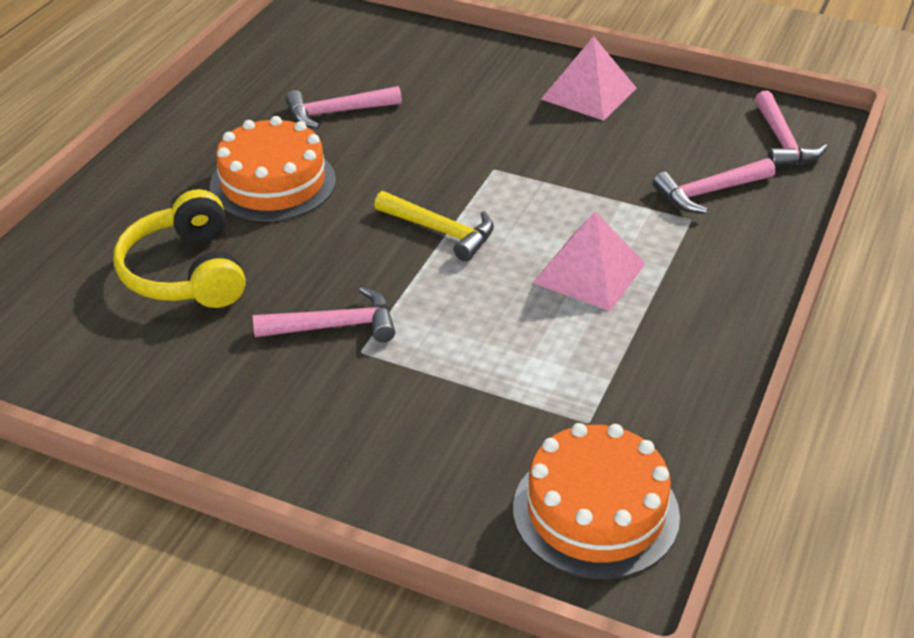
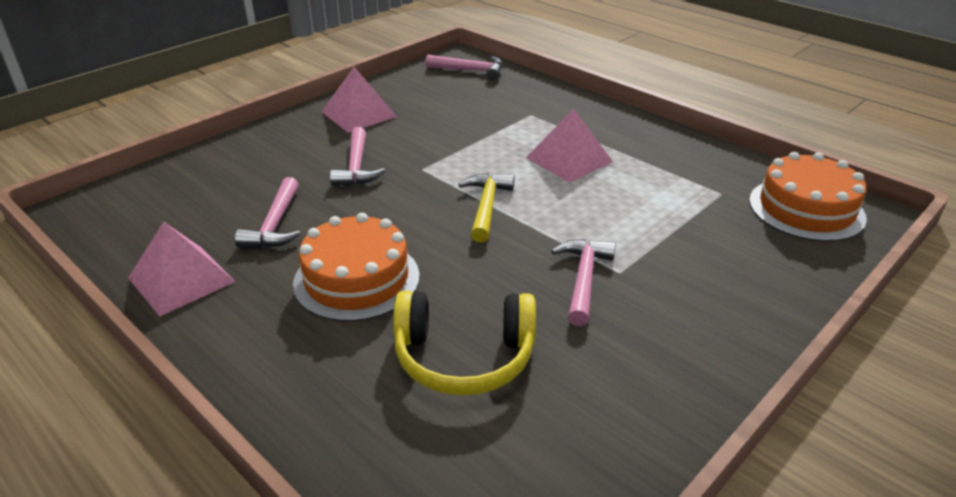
camera: 70 degrees left, 5 degrees down
yellow hammer [374,191,494,261] -> yellow hammer turned 45 degrees counterclockwise [458,173,514,243]
pink hammer [653,158,775,213] -> pink hammer moved to [330,127,385,186]
none -> pink pyramid [128,222,235,317]

